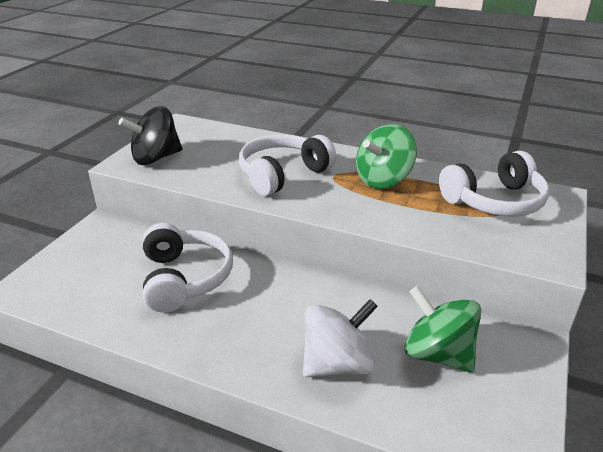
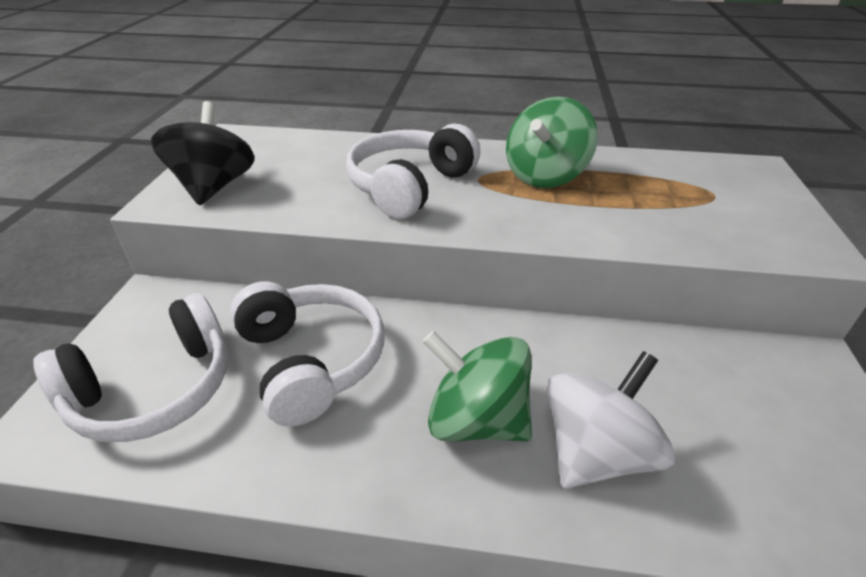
camera: 15 degrees left, 5 degrees up
black spinning top [119,106,182,165] -> black spinning top turned 135 degrees clockwise [151,101,255,205]
green spinning top [404,286,481,373] -> green spinning top moved to [423,331,532,442]
white headphones [439,151,550,216] -> white headphones moved to [33,293,228,442]

